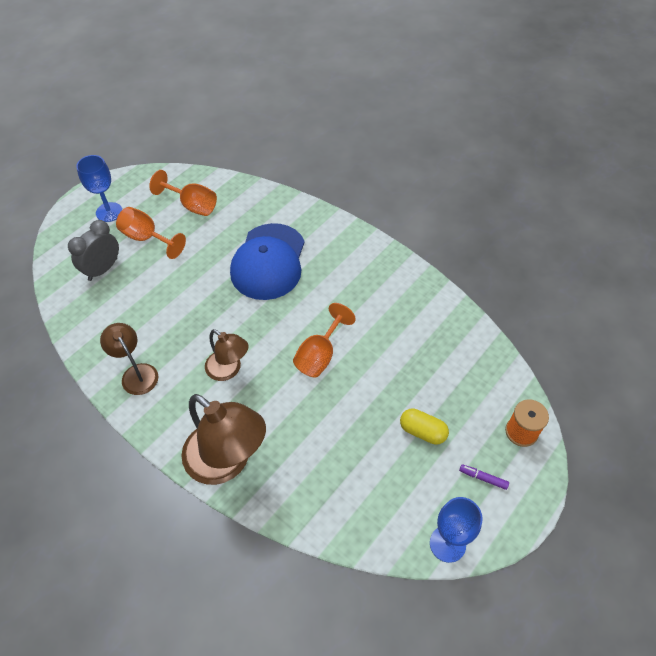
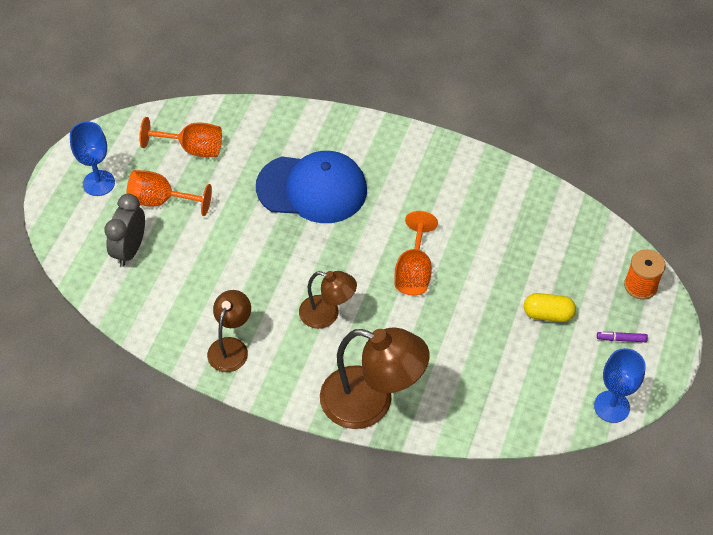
camera: 20 degrees left, 0 degrees up
brown lamp [100,323,158,395] -> brown lamp turned 75 degrees clockwise [207,290,251,372]
blue cap [230,223,305,300] -> blue cap turned 75 degrees counterclockwise [256,151,367,223]

